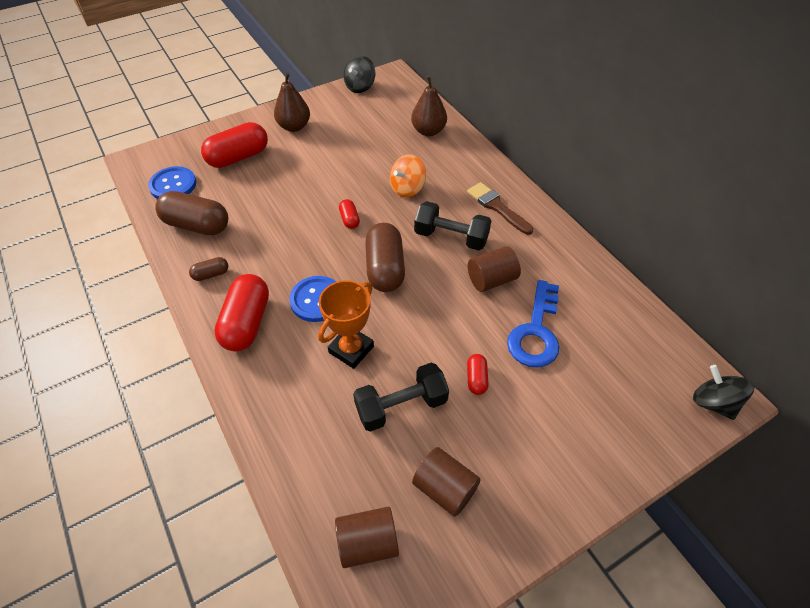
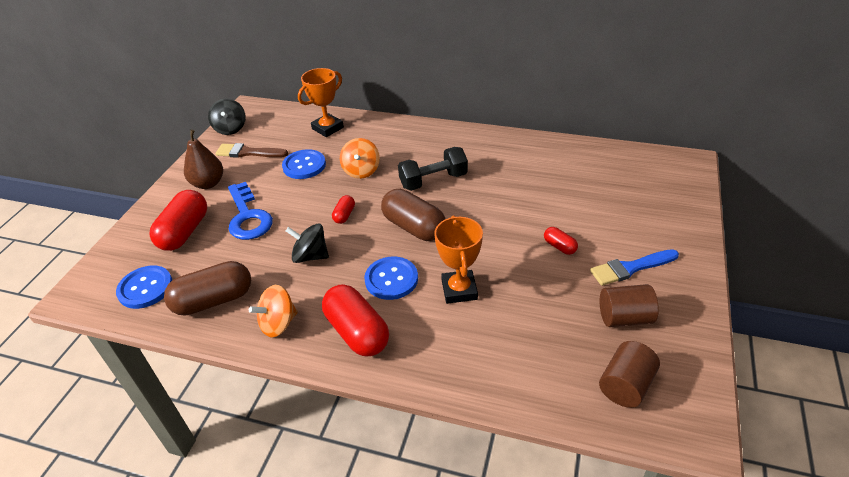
camera: 40 degrees left, 10 degrees down
brown capsule [189,257,228,281] -> orange spinning top [249,285,298,337]
red capsule [339,199,360,229] -> red capsule turned 75 degrees clockwise [332,195,355,224]
black dumbbell [353,363,449,432] -> none
brown pear [411,76,447,136] -> orange trophy [298,68,344,137]
brown brush [467,182,533,235] -> brown brush moved to [215,143,288,158]
brown cylinder [468,246,521,292] -> none
blue key [507,280,559,368] -> blue key moved to [228,182,273,240]
black spinning top [693,365,755,420] -> black spinning top moved to [286,223,329,263]
none -> blue button [282,149,326,179]
none -> blue brush [590,249,679,286]

